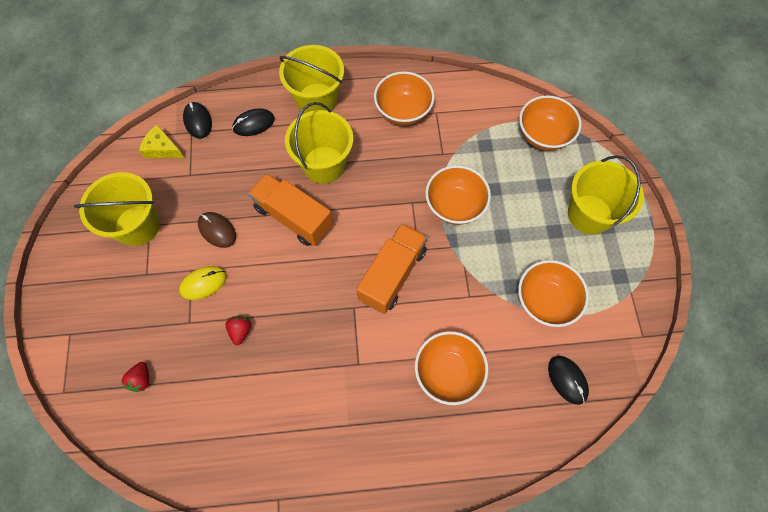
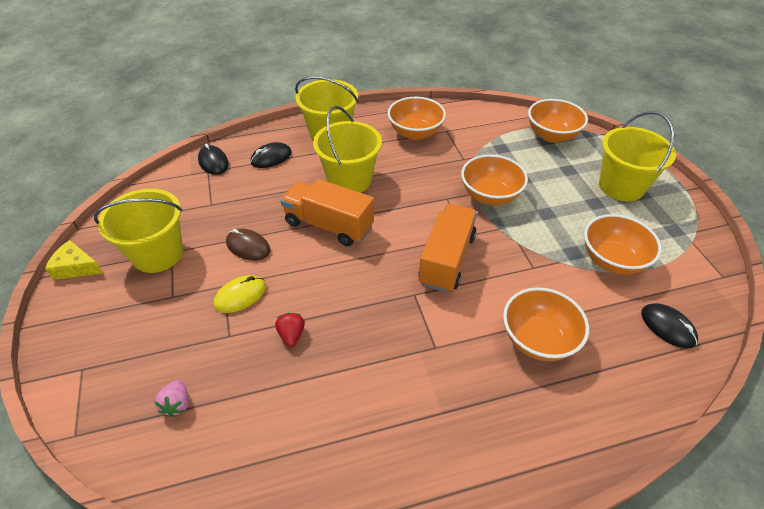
camera: 10 degrees left, 20 degrees down
red strawberry [121,362,149,392] -> pink strawberry [155,380,189,417]
yellow cheese [139,125,184,158] -> yellow cheese moved to [45,240,103,280]

